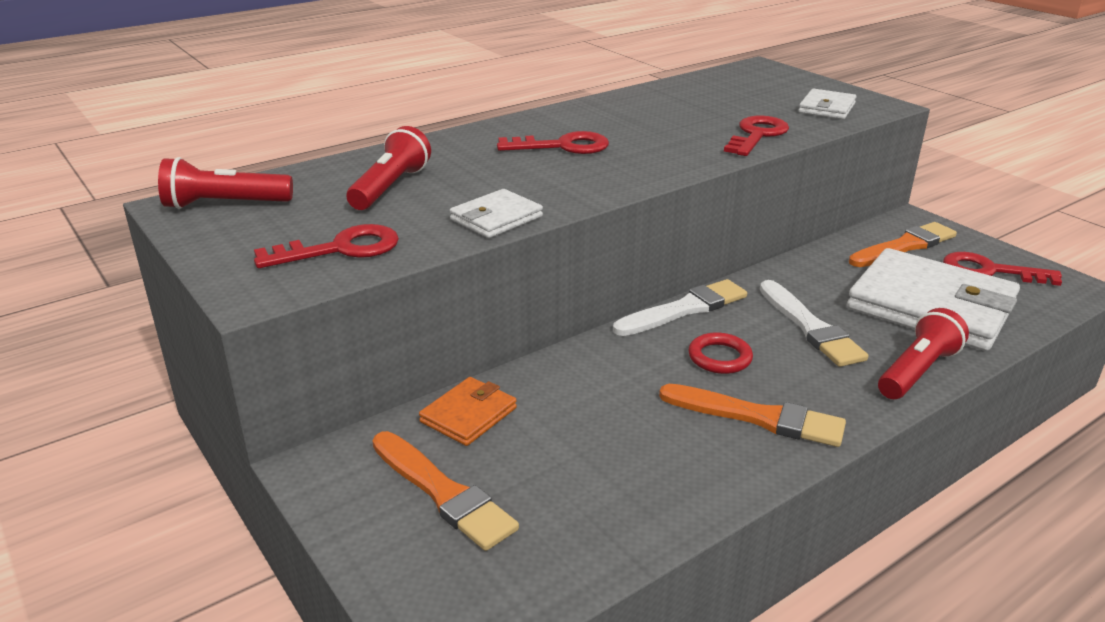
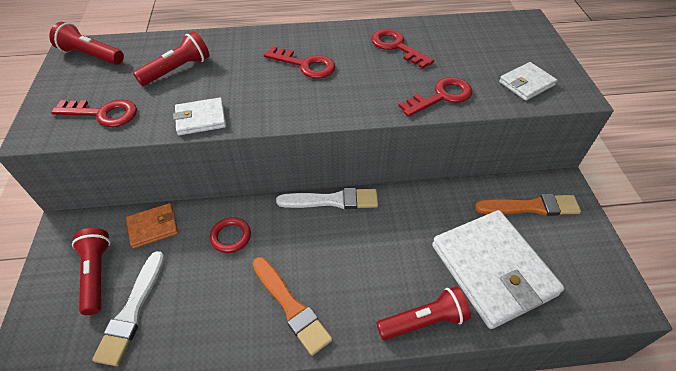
camera: 30 degrees right, 20 degrees up
orange brush [372,431,519,551] -> red flashlight [72,228,110,315]
red ring [688,333,753,374] -> red ring moved to [210,217,251,253]
white brush [760,280,868,367] -> white brush moved to [92,251,165,366]
red key [943,252,1062,286] -> red key moved to [371,29,434,69]

